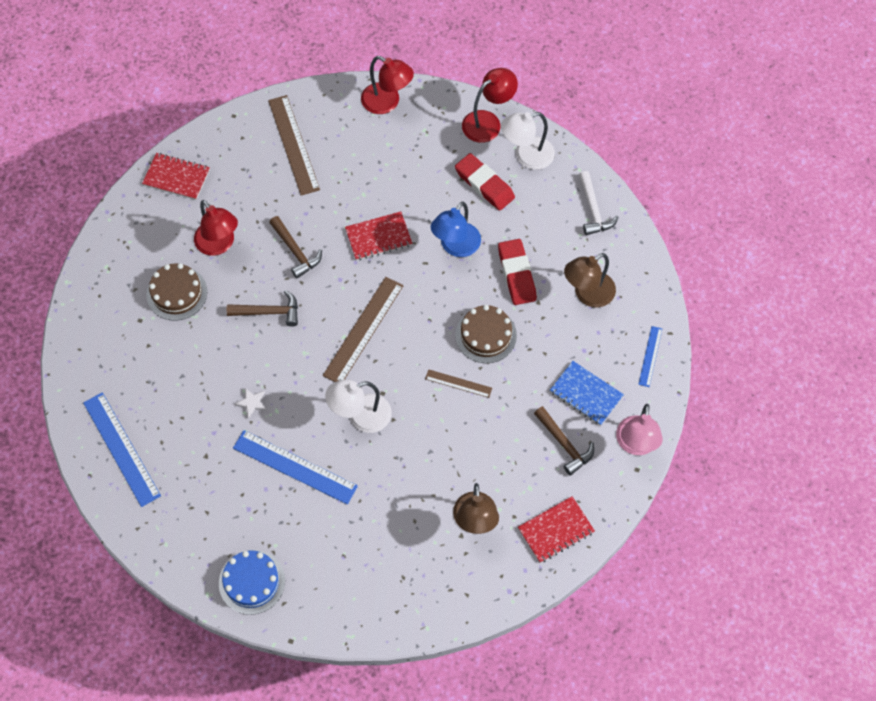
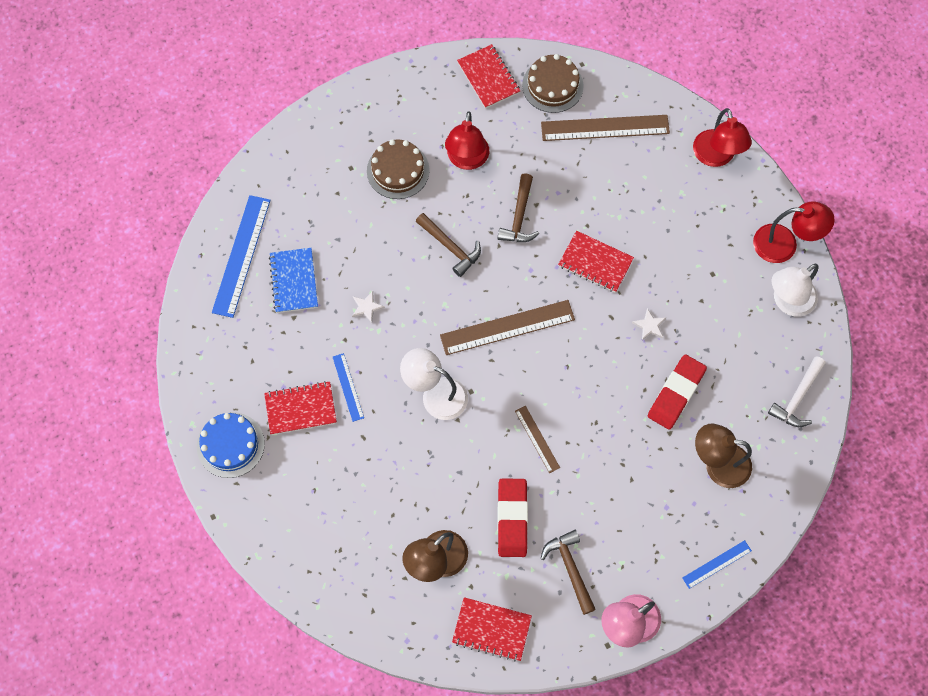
camera: 45 degrees right, 5 degrees up
blue ruler [233,430,358,505] -> blue ruler [333,353,364,422], size x0.53
brown ruler [268,95,320,196] -> brown ruler turned 60 degrees clockwise [541,115,670,141]
blue lamp [431,202,481,257] -> white star [632,308,666,340]
red eraser [455,153,515,211] -> red eraser moved to [497,479,528,557]
brown cake [455,305,517,363] -> brown cake moved to [522,54,584,113]
white lamp [501,112,555,170] -> white lamp turned 60 degrees counterclockwise [772,263,819,317]
brown hammer [534,406,594,476] -> brown hammer turned 150 degrees clockwise [541,530,596,615]
blue notebook [550,361,624,426] -> blue notebook moved to [269,248,318,313]
none -> red notebook [264,381,337,435]

